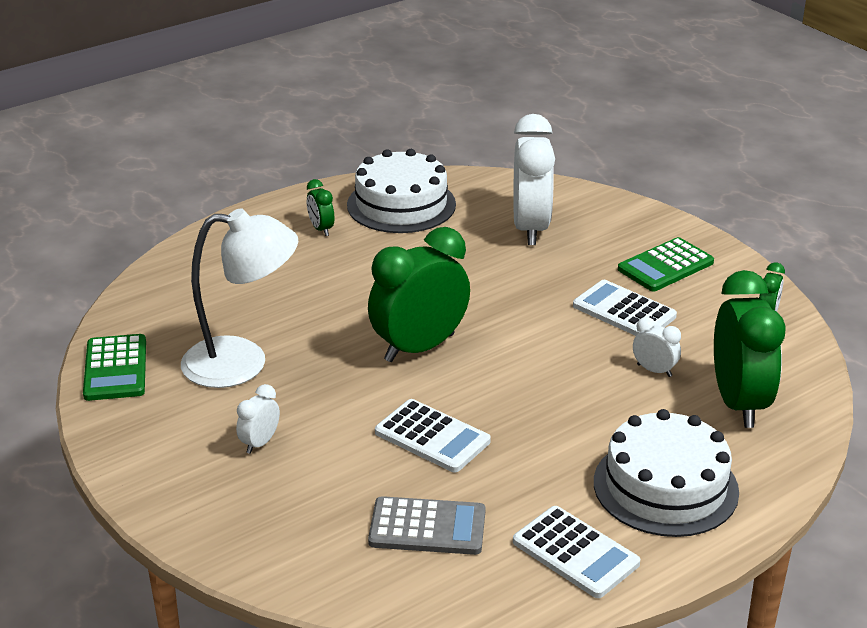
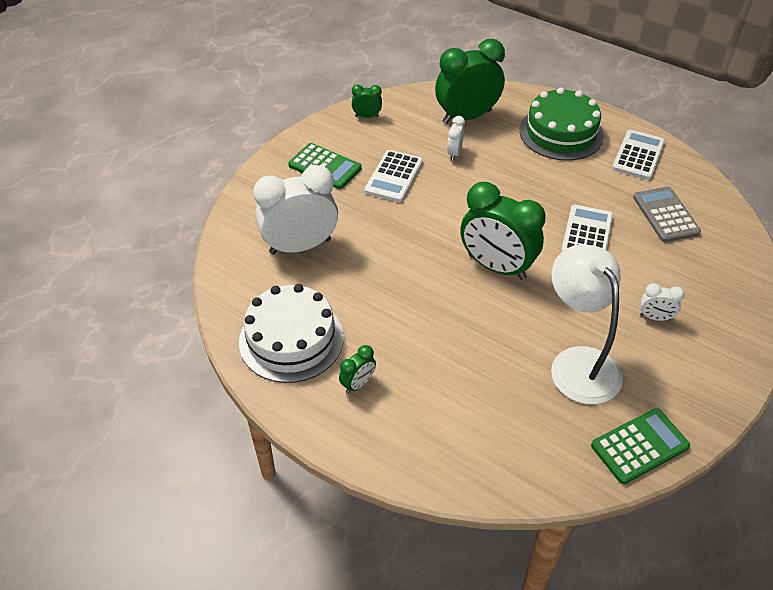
camera: 110 degrees left, 15 degrees up
white cake [594,409,739,537] -> green cake [519,87,604,161]

